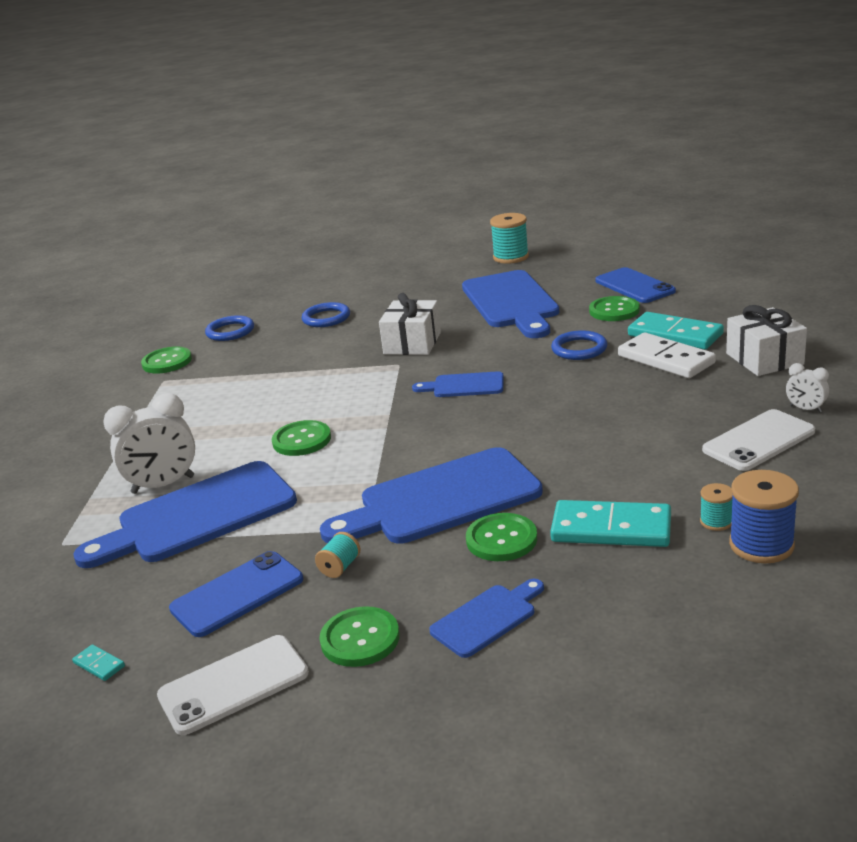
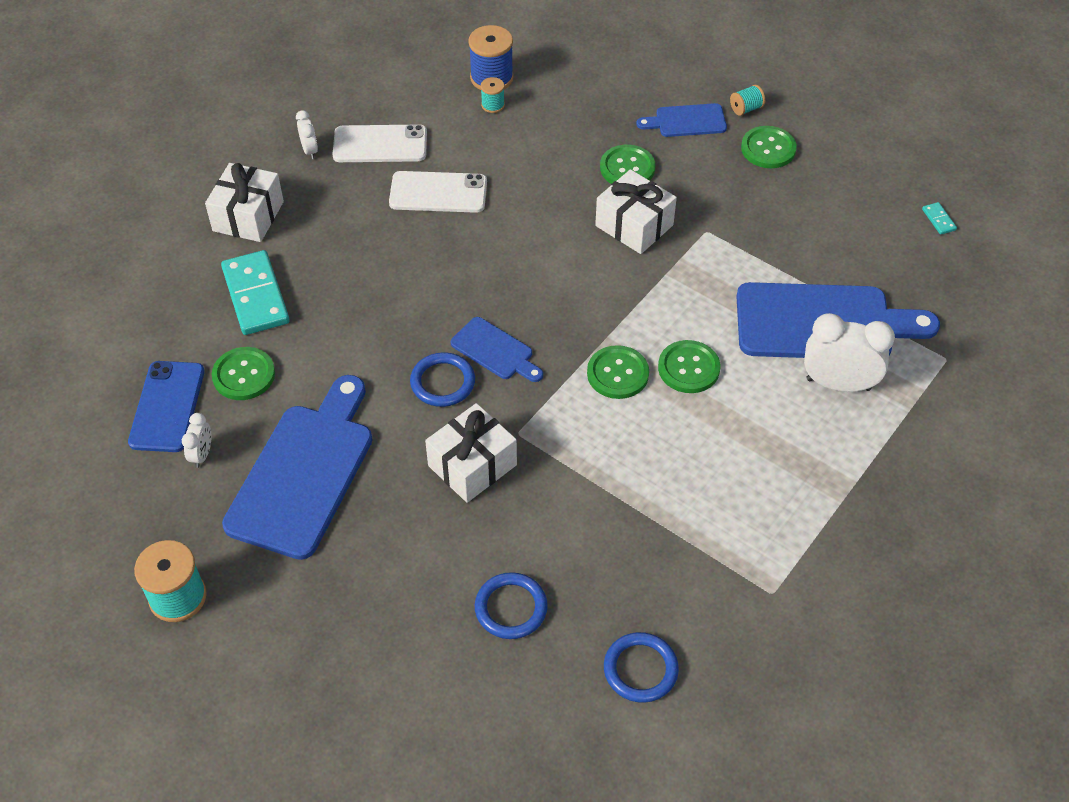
camera: 150 degrees left, 25 degrees up
green button [141,347,192,373] -> green button moved to [587,345,649,399]
white phone [157,635,309,735] -> white phone moved to [389,171,487,213]
blue phone [169,551,303,637] -> none
turquoise spool [315,532,361,578] -> turquoise spool moved to [730,85,765,116]
blue cutting board [320,447,543,544] -> white gift [595,169,677,254]
turquoise domino [550,500,671,547] -> none
blue ring [551,330,607,360] -> blue ring moved to [410,352,475,407]
white domino [618,332,716,378] -> none
none -> white clock [182,413,211,468]

